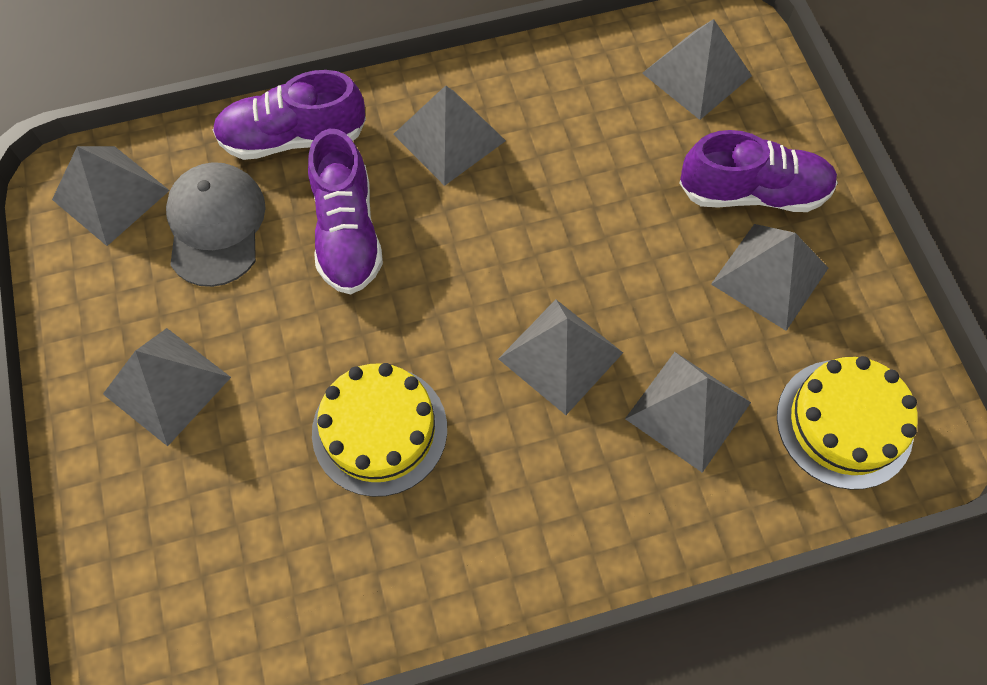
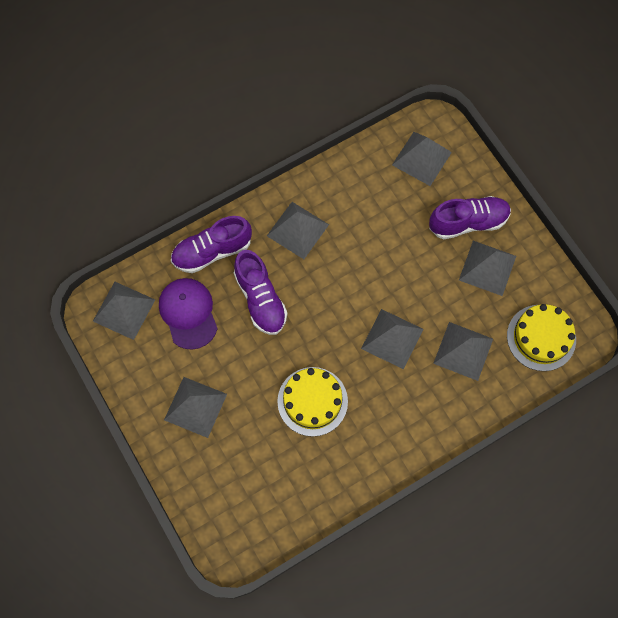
camera: 15 degrees left, 5 degrees up
grey cap [166,162,266,287] -> purple cap [159,278,218,350]

